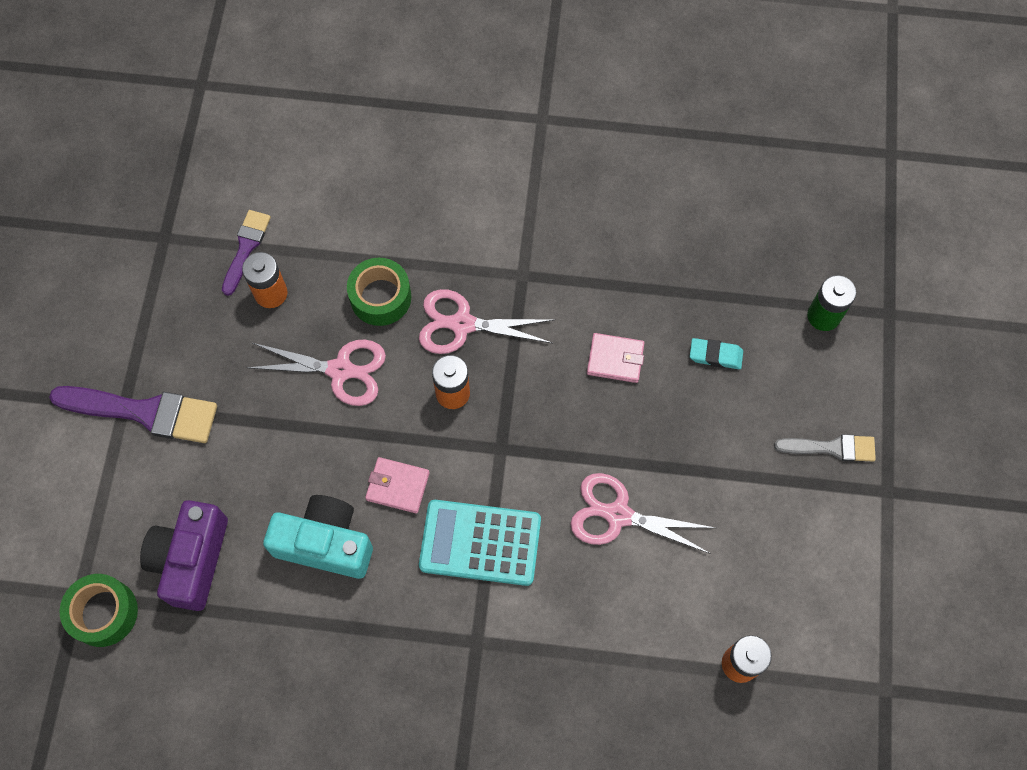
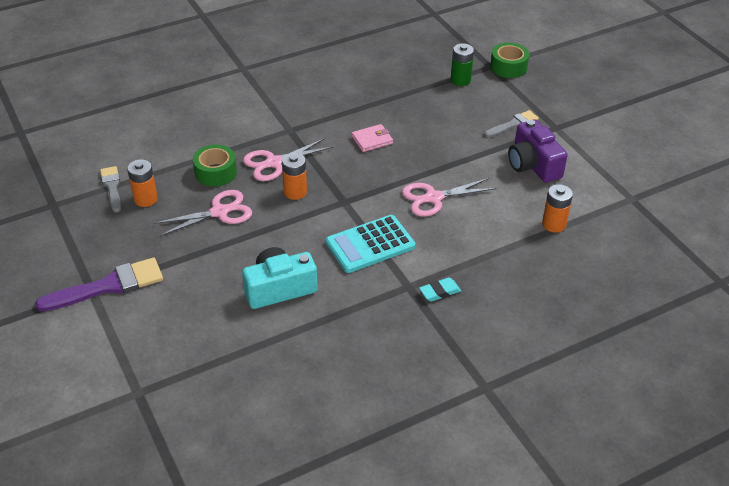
camera: 35 degrees left, 25 degrees down
green tape [60,574,138,647] -> green tape moved to [490,43,529,78]
purple camera [140,500,228,611] -> purple camera moved to [508,120,568,183]
purple brush [222,210,271,296] -> grey brush [100,166,121,212]
pink wallet [365,457,430,513] -> none
turquoise eraser [690,338,743,369] -> turquoise eraser moved to [419,277,461,302]

